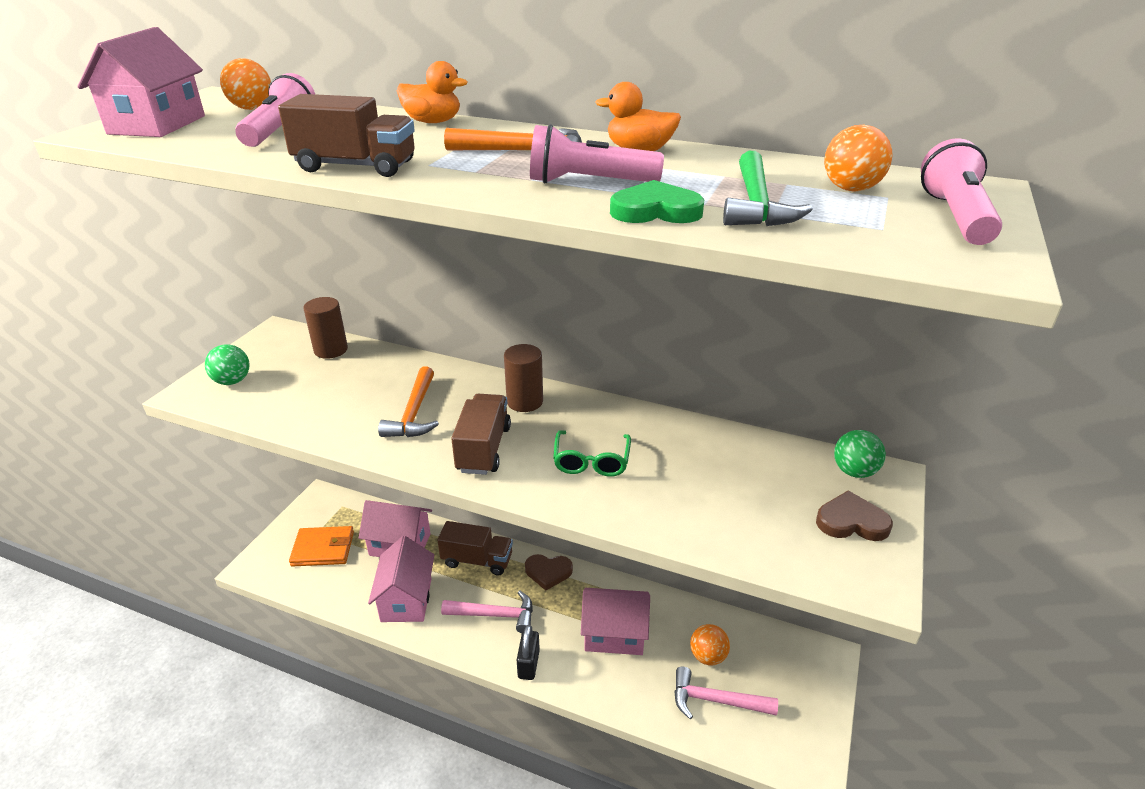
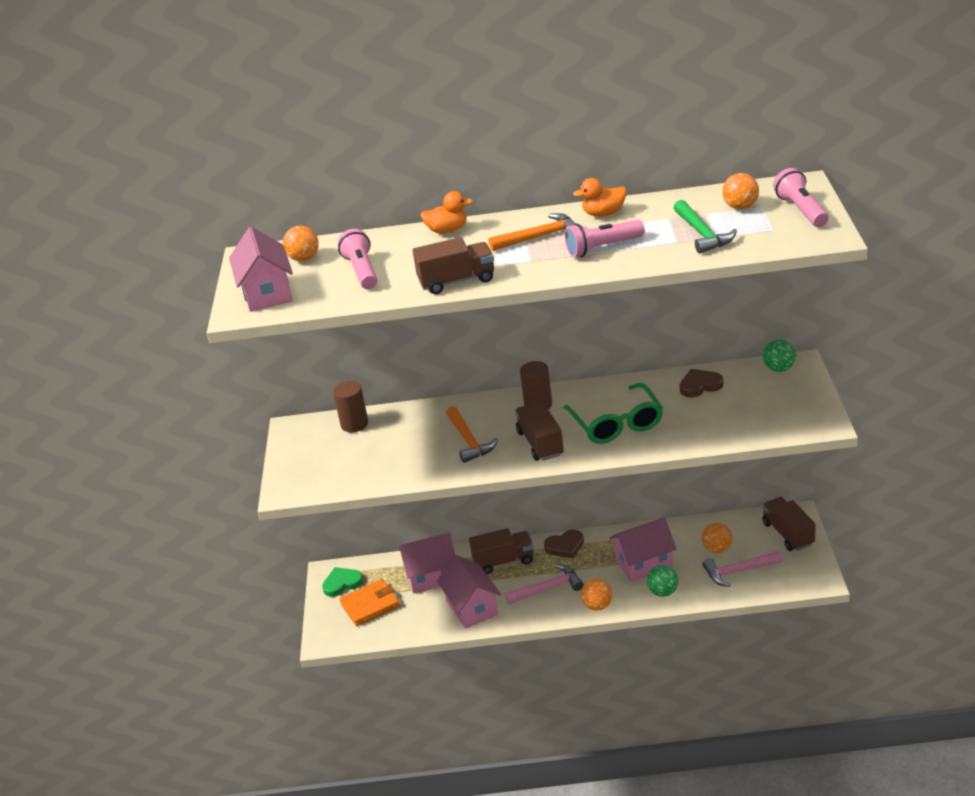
camera: 20 degrees left, 0 degrees up
green ball [205,344,250,385] -> green ball moved to [647,565,678,597]
black padlock [517,625,540,680] -> orange ball [581,579,612,611]
green glasses [553,430,631,477] -> green glasses [563,383,663,444], size x1.59
green heart [610,180,704,223] -> green heart moved to [322,567,363,597]
brown heart [816,491,893,541] -> brown heart moved to [679,369,723,398]
none -> brown truck [762,497,816,551]

